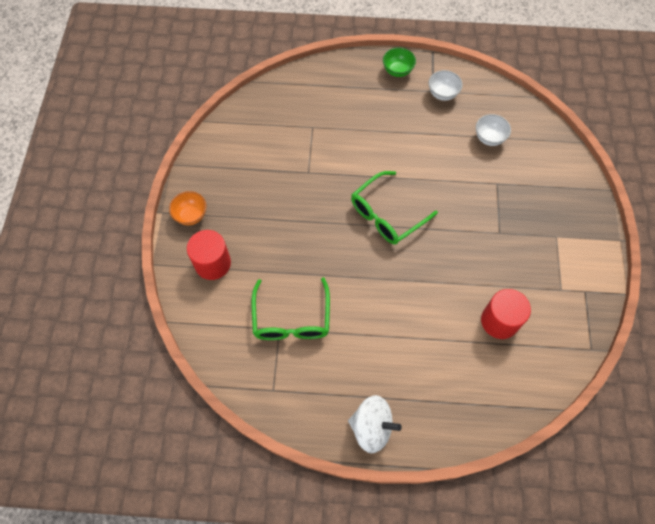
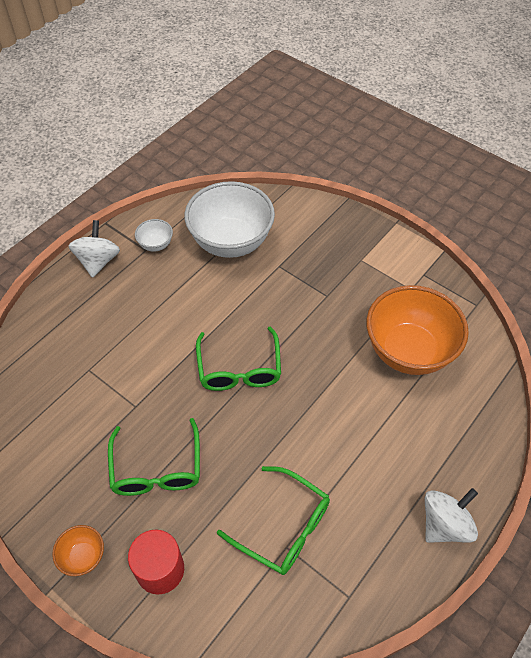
camera: 55 degrees left, 10 degrees down
green bowl [383,47,416,77] -> white spinning top [69,220,120,278]
white bowl [476,114,511,146] -> white bowl [184,181,275,258], size x2.32
red cylinder [481,289,531,339] -> orange bowl [366,285,469,375]
none -> green glasses [108,418,200,496]

